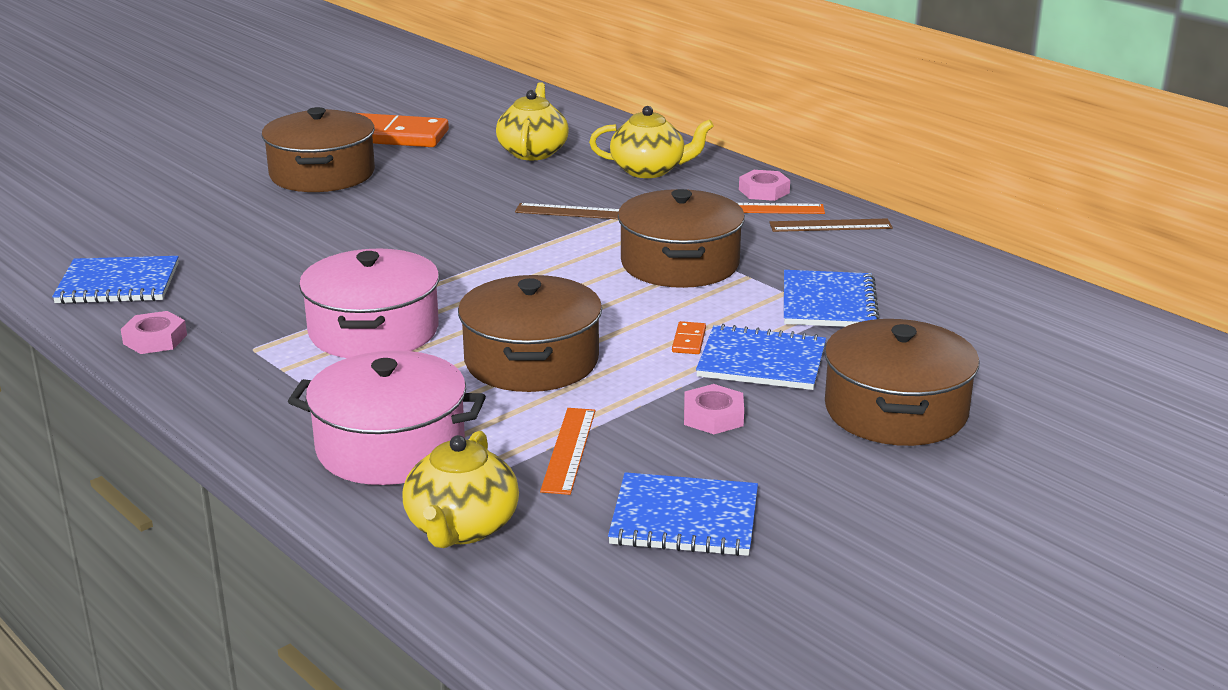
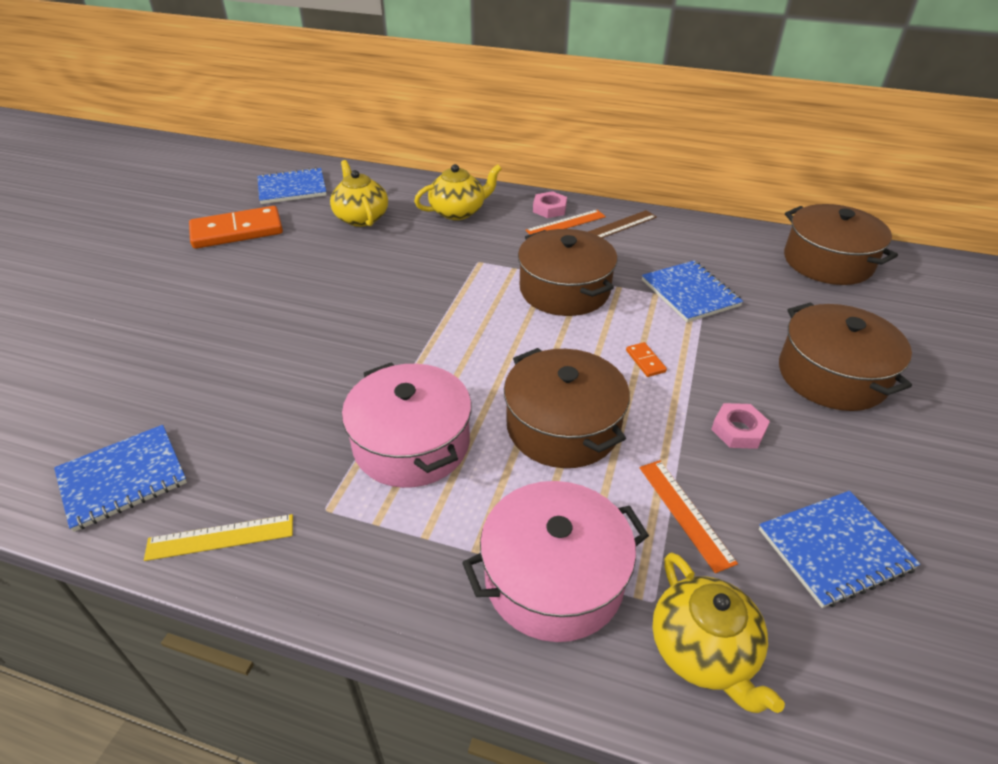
camera: 30 degrees left, 15 degrees up
pink nut [121,311,187,354] -> yellow ruler [144,514,293,561]
brown pot [262,107,375,192] -> brown pot moved to [784,204,898,285]
brown ruler [515,203,619,219] -> none
blue notebook [696,324,826,390] -> blue notebook moved to [257,167,327,204]

